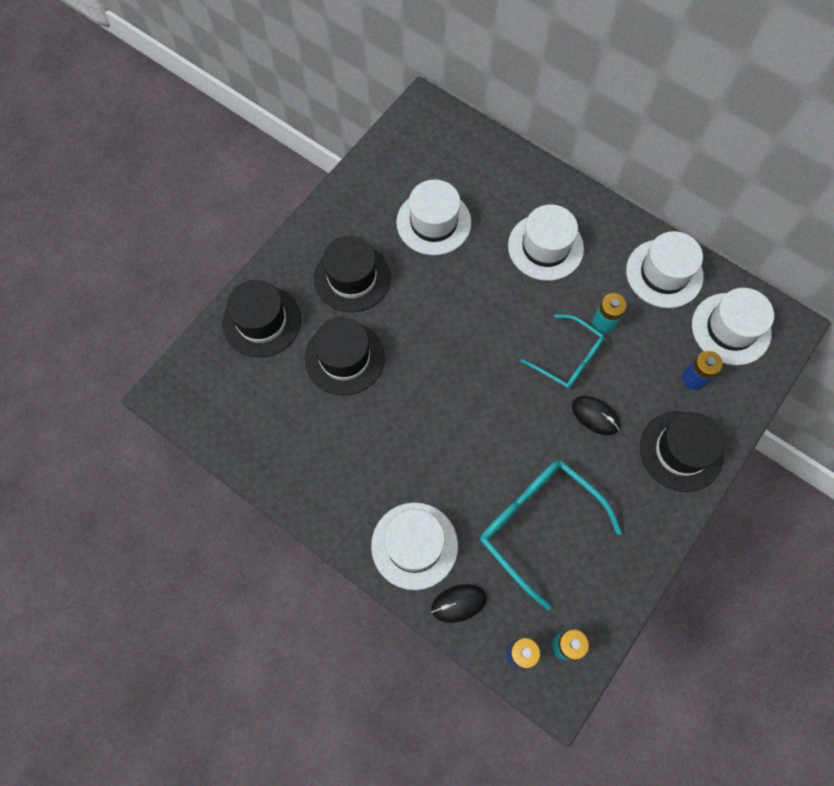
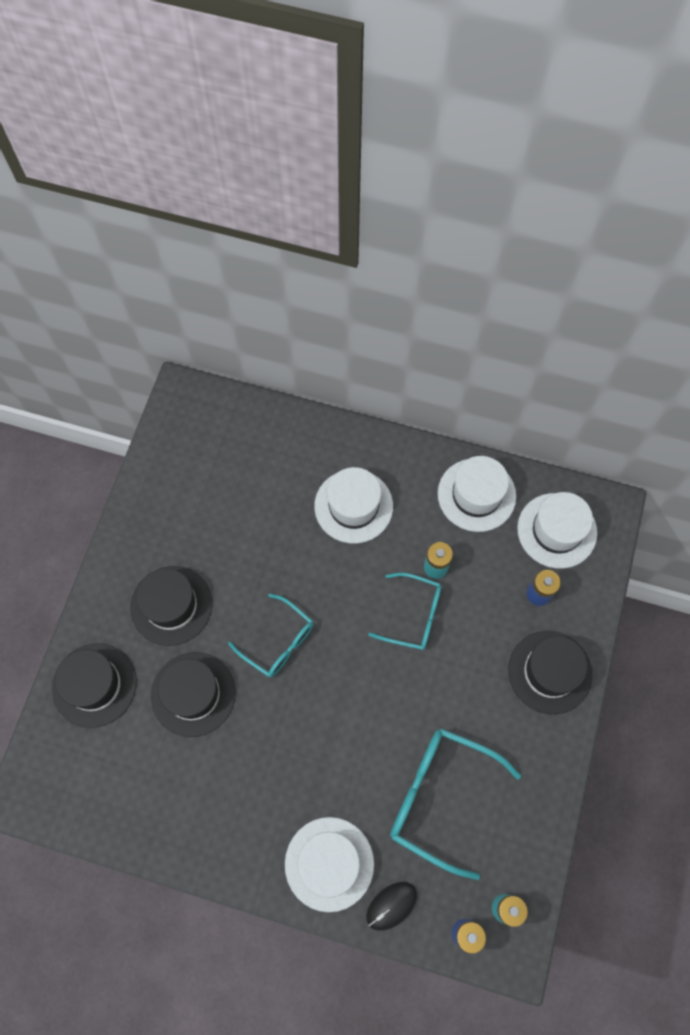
camera: 20 degrees left, 0 degrees up
white hat [396,180,471,255] -> none
black mouse [572,396,620,435] -> none
none -> turquoise glasses [228,594,314,677]

